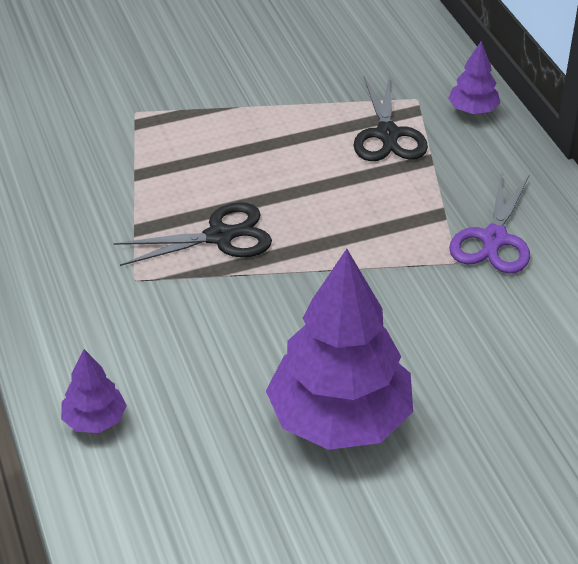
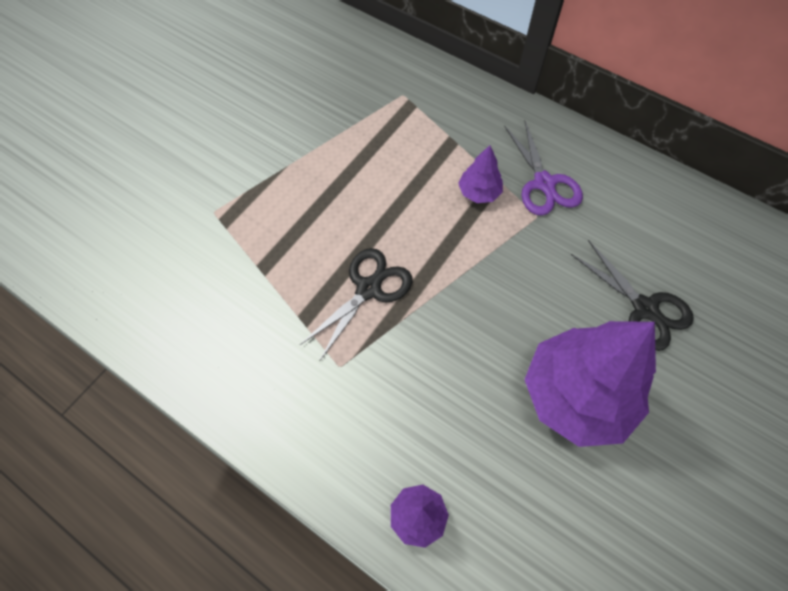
camera: 35 degrees left, 20 degrees up
black scissors [353,75,428,161] -> black scissors moved to [571,240,694,351]
purple tree [448,41,500,114] -> purple tree moved to [458,145,503,203]

